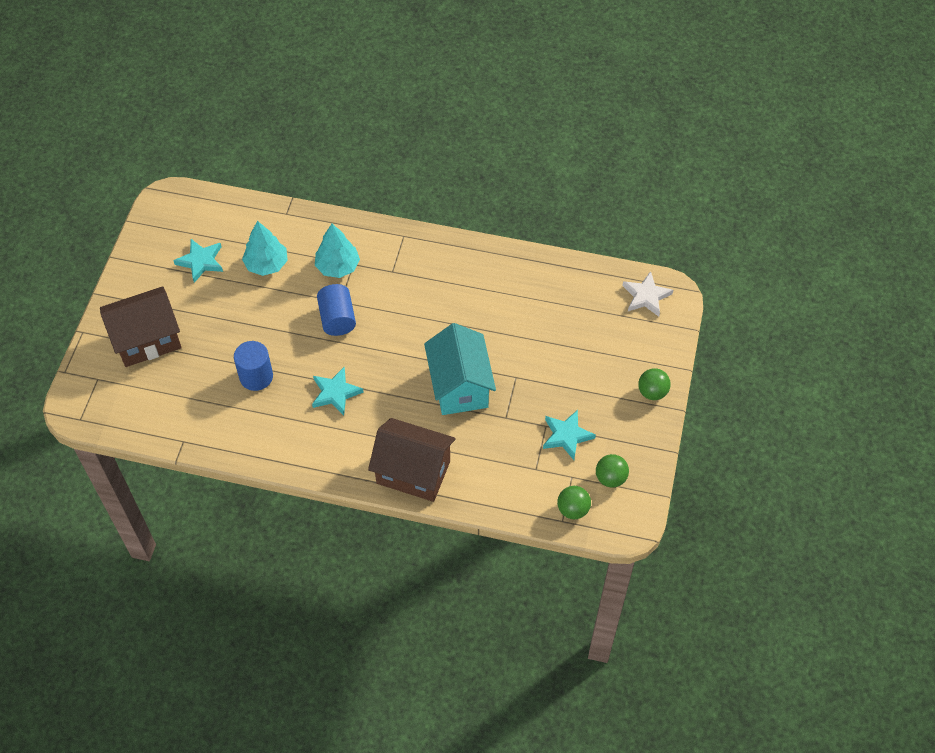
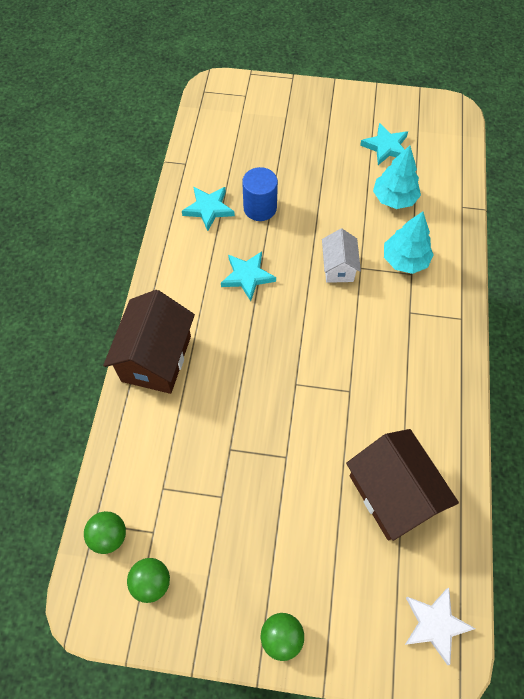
camera: 85 degrees right, 5 degrees up
brown house [100,286,182,367] -> brown house moved to [346,429,459,541]
blue cylinder [317,284,356,336] -> white house [322,229,361,283]
turquoise house [424,323,496,415] -> none
turquoise star [543,410,596,460] -> turquoise star moved to [182,187,235,231]

